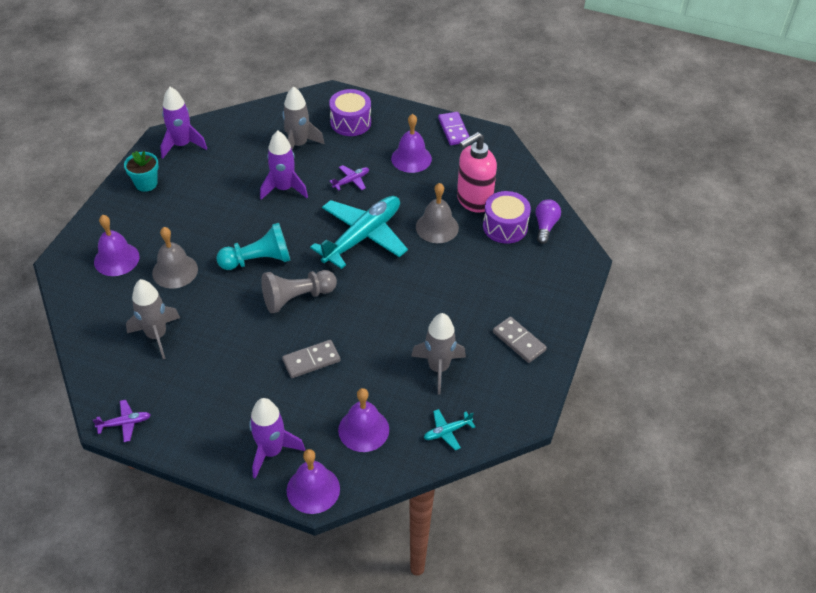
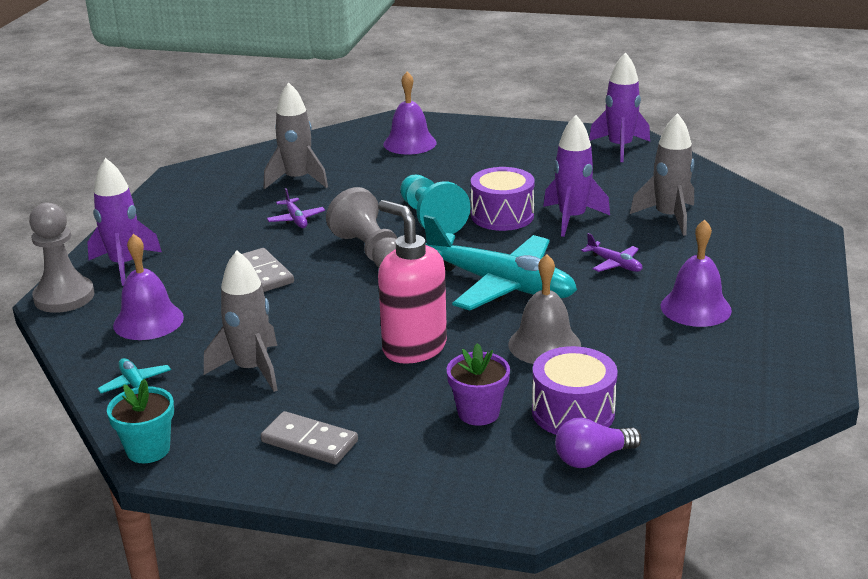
camera: 85 degrees right, 20 degrees down
purple plane [92,400,151,442] -> purple plane moved to [267,188,325,228]
turquoise flower pot [124,151,159,192] -> turquoise flower pot moved to [107,379,174,463]
grey bell [152,227,198,288] -> none
purple bell [287,449,340,514] -> grey pawn [29,202,94,313]
purple drum [329,89,371,136] -> purple drum moved to [471,167,535,231]
purple domino [438,112,470,145] -> none
pink soap dispenser [457,132,497,213] -> pink soap dispenser moved to [378,200,447,364]
grey domino [493,317,547,363] -> grey domino turned 75 degrees clockwise [261,411,358,465]
purple light bulb [535,199,561,244] -> purple light bulb turned 150 degrees clockwise [555,418,642,468]
none -> purple flower pot [447,343,510,426]

